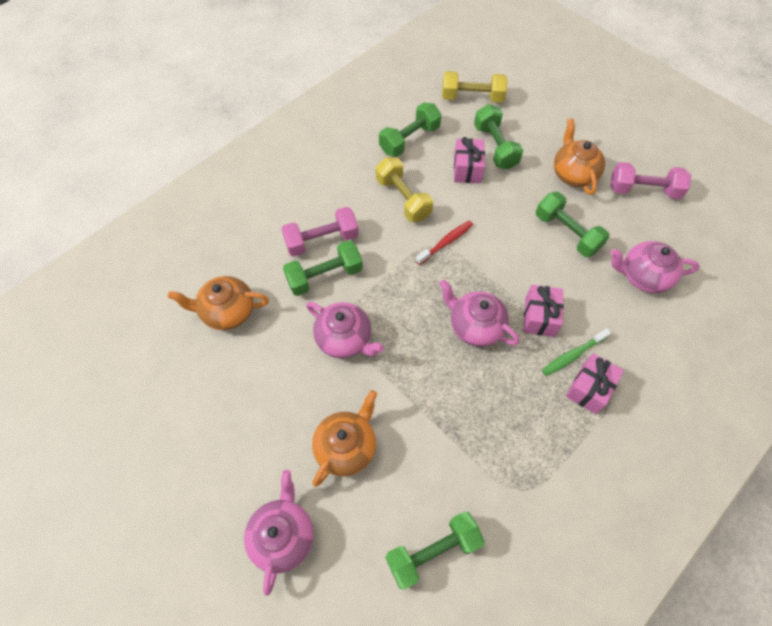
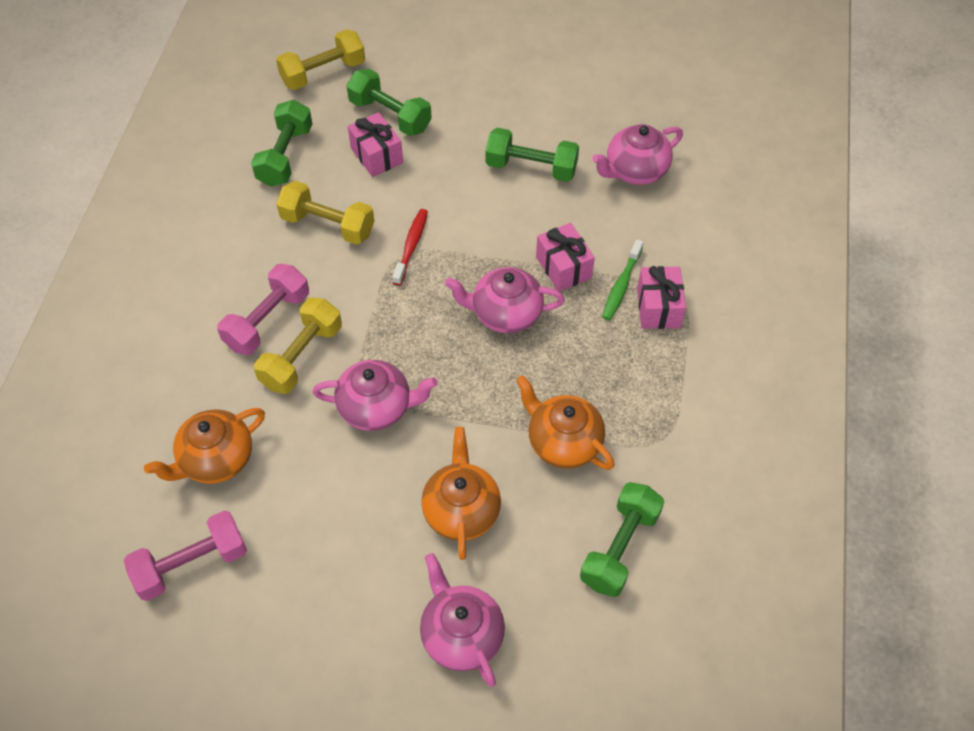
camera: 35 degrees left, 5 degrees down
green dumbbell [283,240,363,296] -> yellow dumbbell [254,298,342,394]
orange teapot [554,118,605,195] -> orange teapot moved to [516,375,614,470]
pink dumbbell [611,162,691,199] -> pink dumbbell moved to [124,511,247,601]

